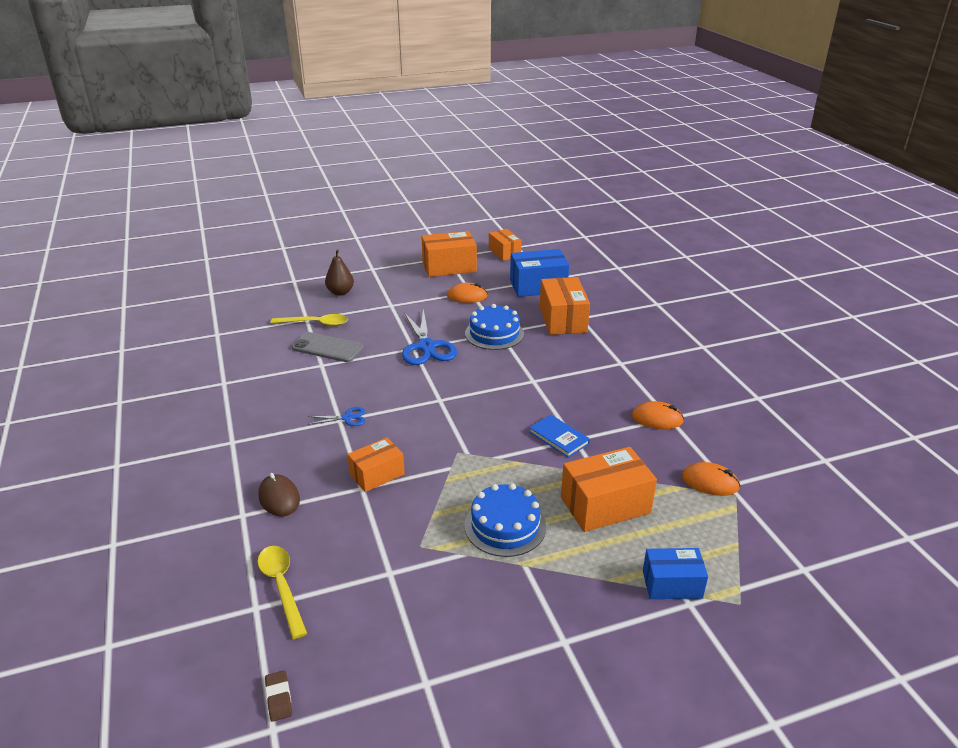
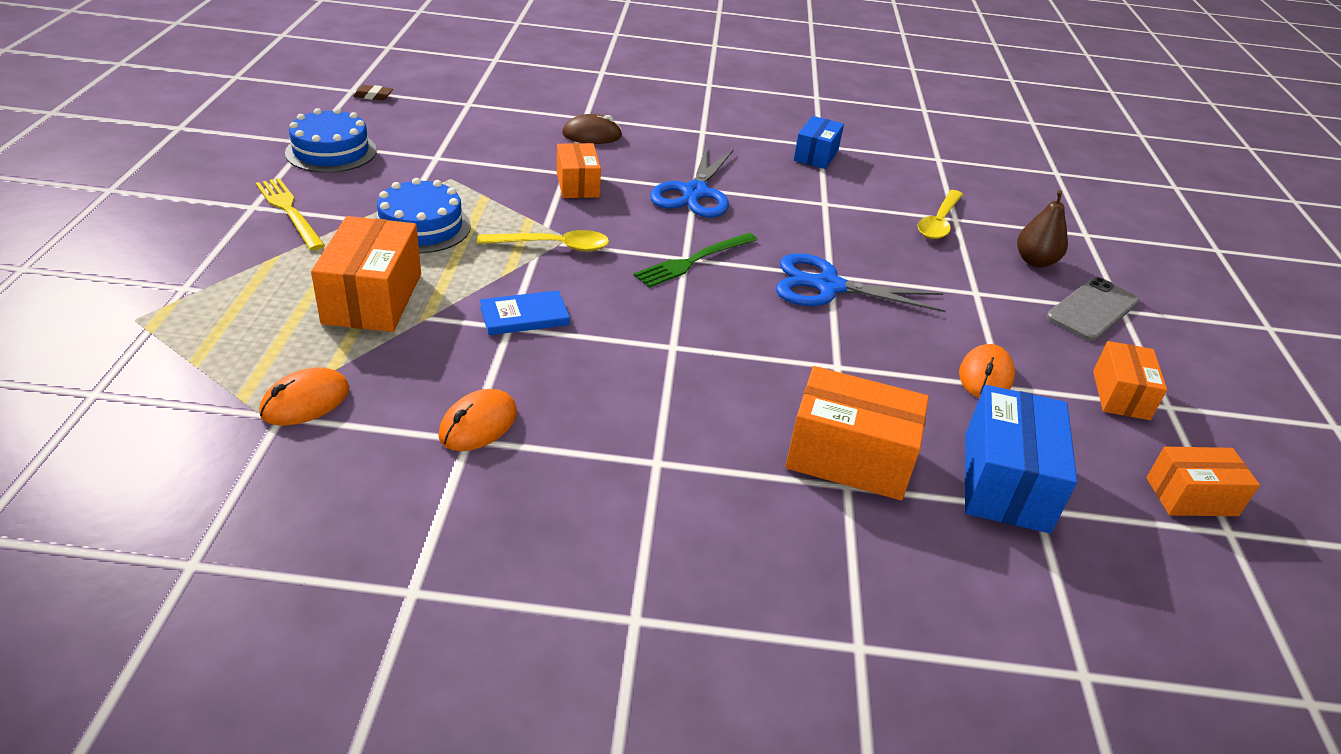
camera: 110 degrees right, 5 degrees up
yellow spoon [257,546,307,639] -> yellow spoon moved to [477,230,609,252]
grey phone [292,332,364,362] -> grey phone moved to [1046,277,1139,341]
blue scissors [308,407,365,426] -> blue scissors [650,146,734,218], size x2.06
orange box [421,231,477,277] -> orange box [1093,341,1167,420], size x0.63
blue cake [465,304,524,350] -> blue cake moved to [285,108,377,173]
blue box [643,548,708,599] -> blue box moved to [794,116,844,169]
none -> yellow fork [256,178,325,250]
none -> green fork [634,233,758,288]

